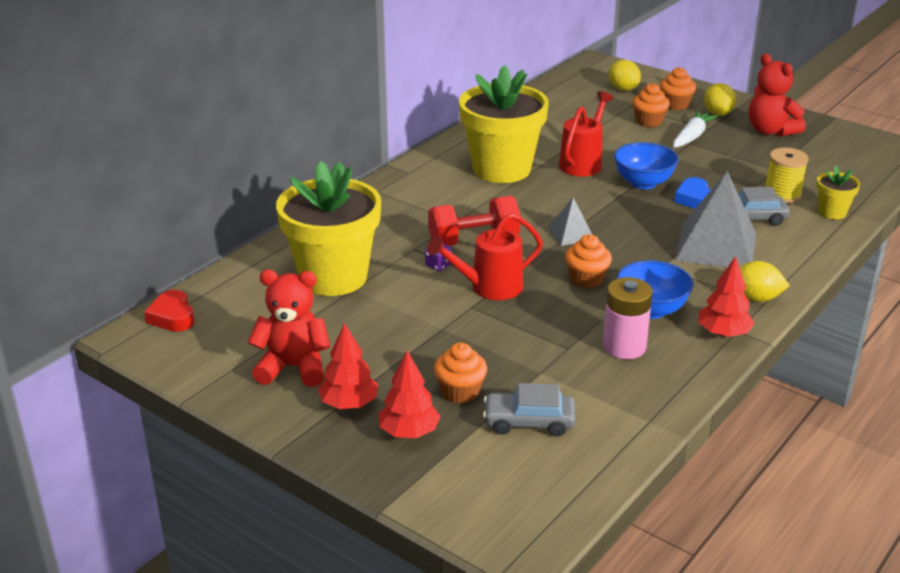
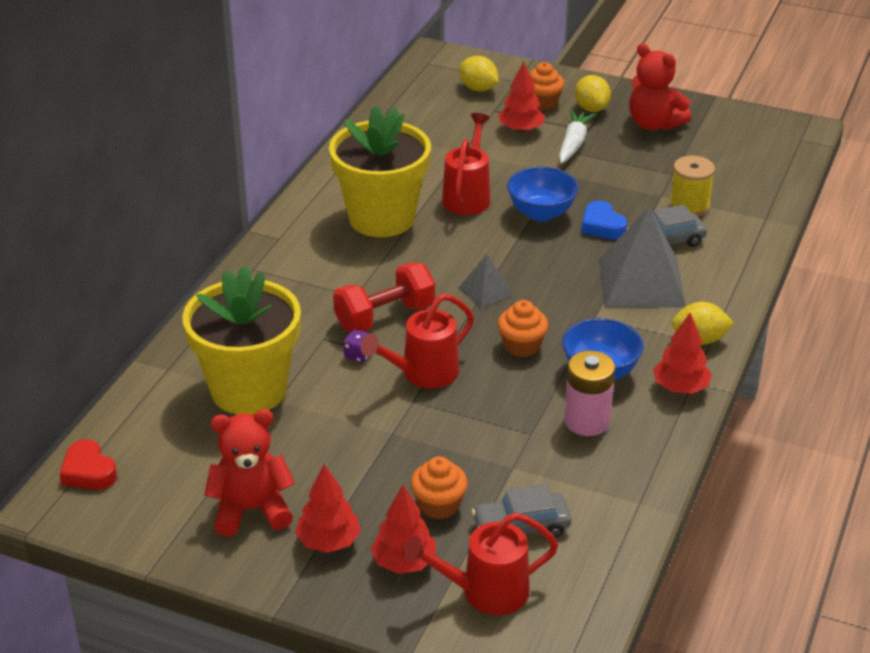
camera: 15 degrees left, 5 degrees up
orange cupcake [632,83,670,127] -> red tree [498,62,545,133]
yellow flower pot [816,166,860,219] -> none
none -> red watering can [403,512,558,615]

